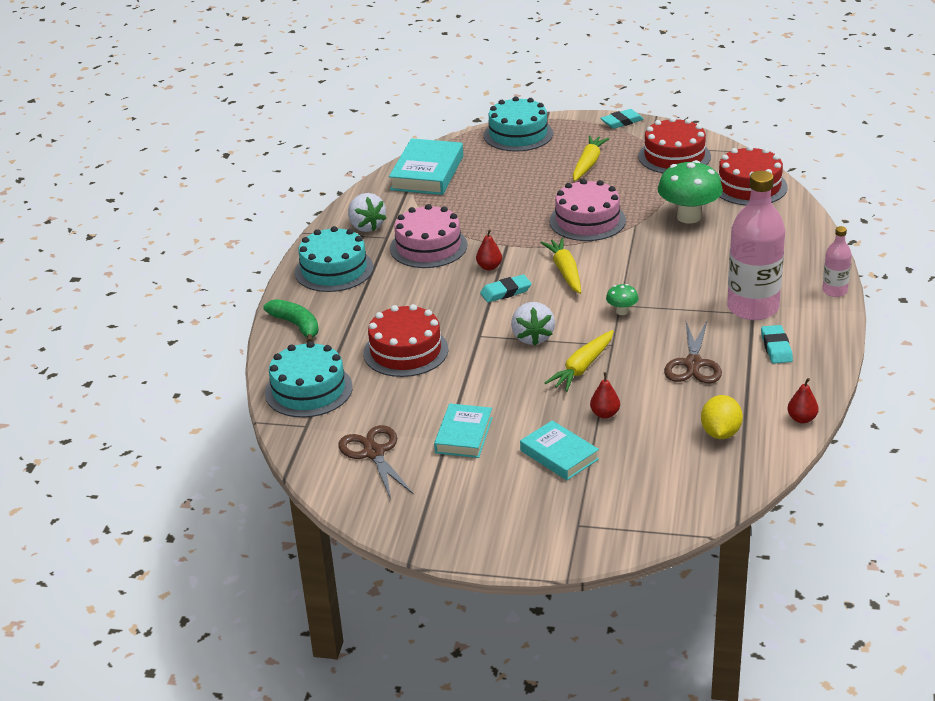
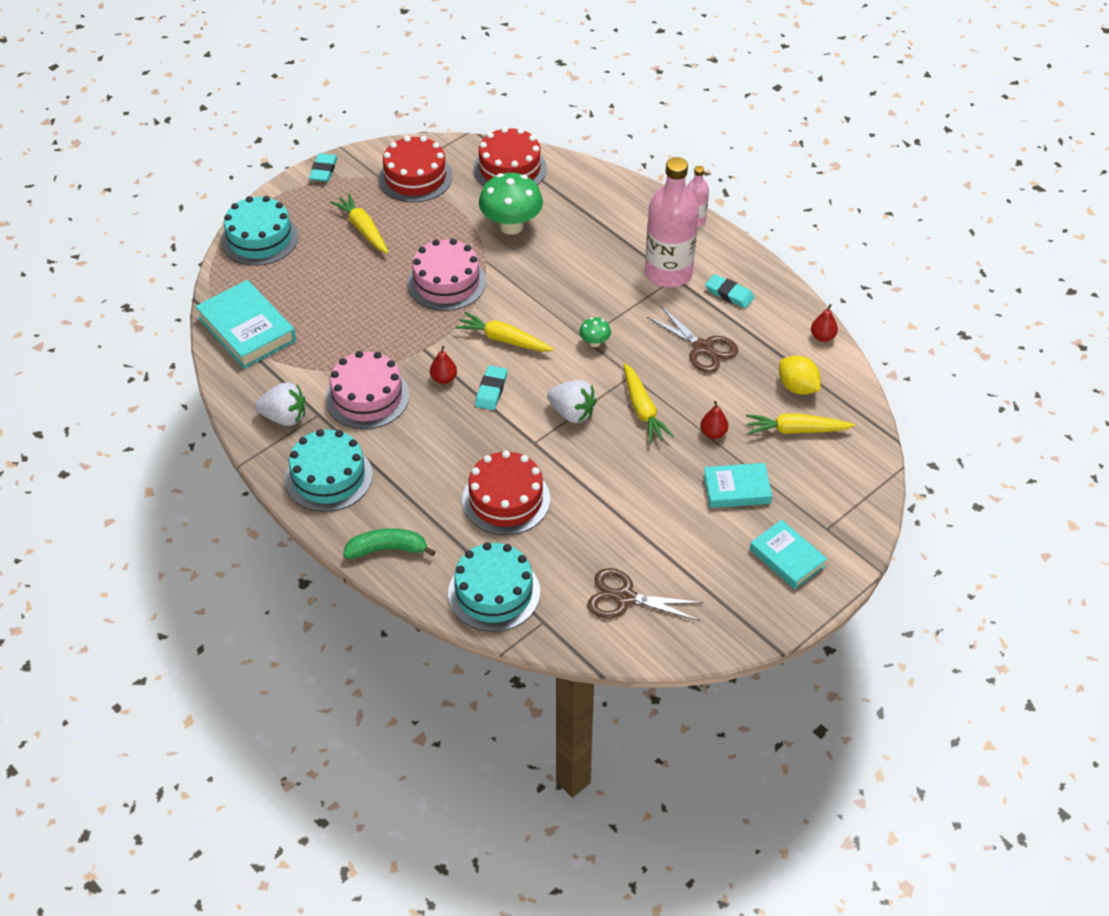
camera: 55 degrees left, 15 degrees up
turquoise book [434,403,493,458] -> turquoise book moved to [750,520,827,589]
none -> yellow carrot [746,413,855,434]

